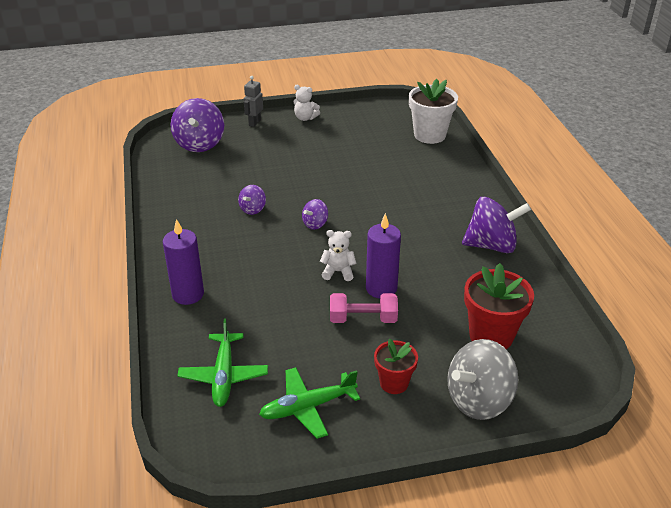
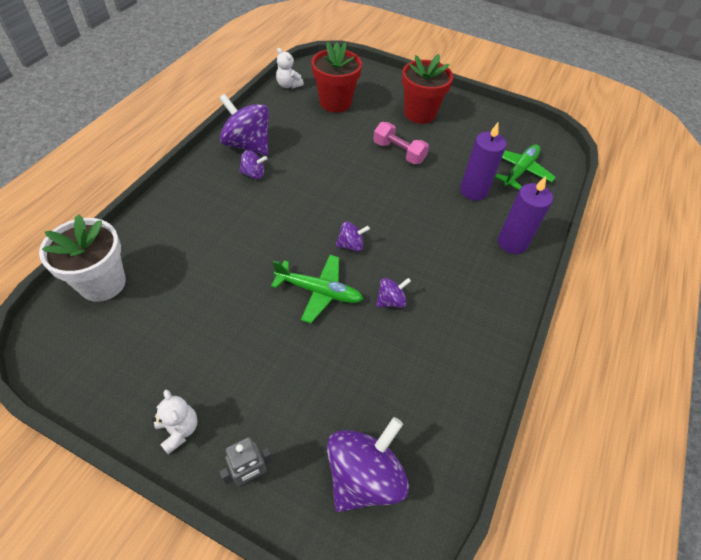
camera: 145 degrees left, 15 degrees up
green plane [259,367,361,439] -> green plane moved to [271,255,363,323]
white teddy bear [320,230,356,281] -> white teddy bear moved to [276,48,304,89]
purple candle [366,213,401,298] -> purple candle moved to [460,123,507,201]
red flower pot [374,338,418,394] -> red flower pot [402,54,453,124], size x1.64
grey spinning top [447,339,518,420] -> none
none -> purple spinning top [239,150,267,179]

